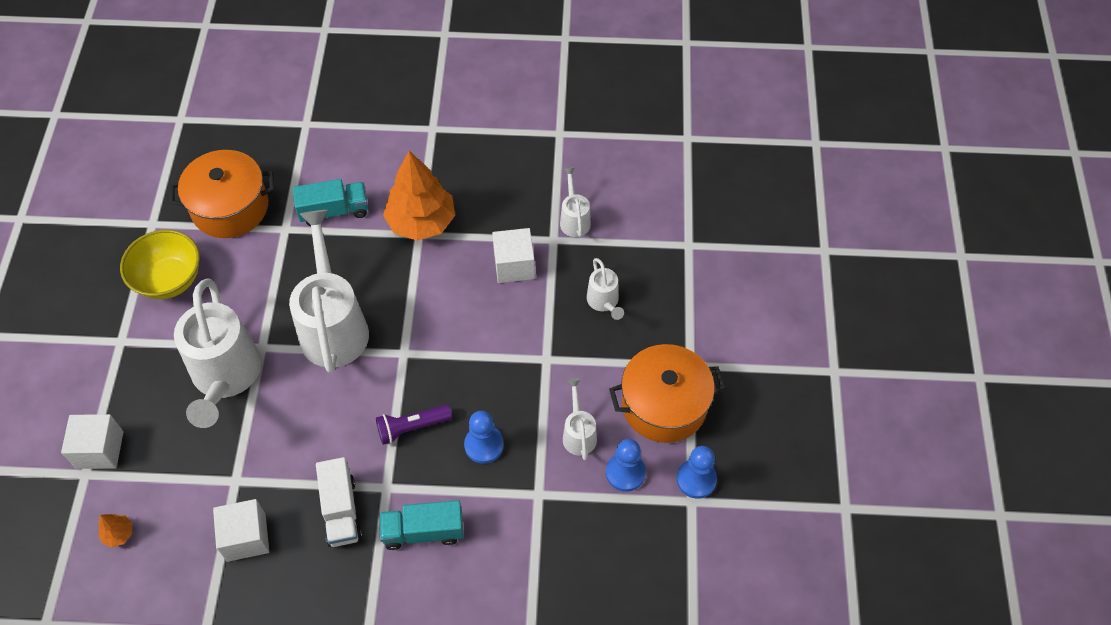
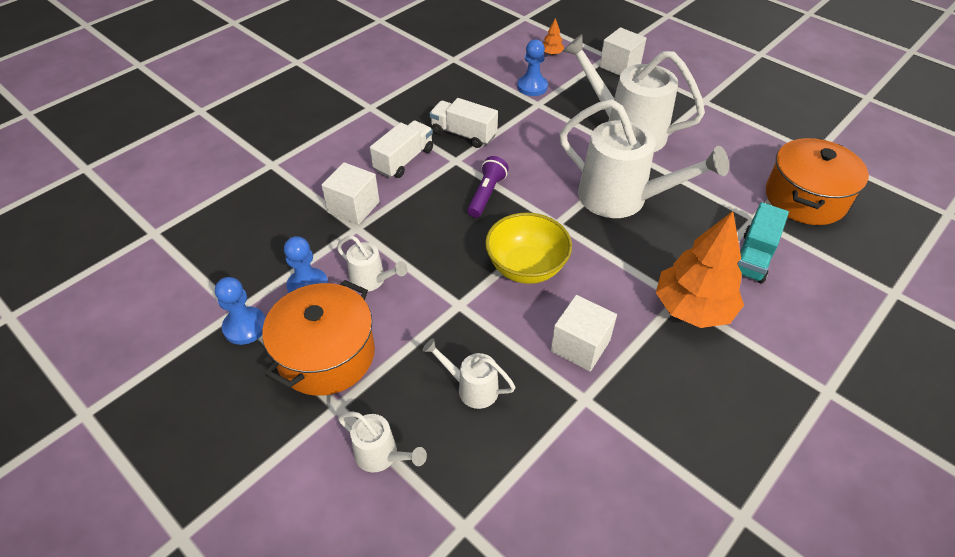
camera: 130 degrees right, 10 degrees down
yellow bowl [120,230,200,299] -> yellow bowl moved to [485,212,572,284]
white cube [213,499,269,562] -> white cube moved to [321,162,380,225]
turquoise truck [379,500,464,550] -> white truck [370,120,433,178]
blue pawn [464,411,504,464] -> blue pawn moved to [517,39,548,96]
white watering can [560,167,591,237] -> white watering can moved to [338,411,427,472]

